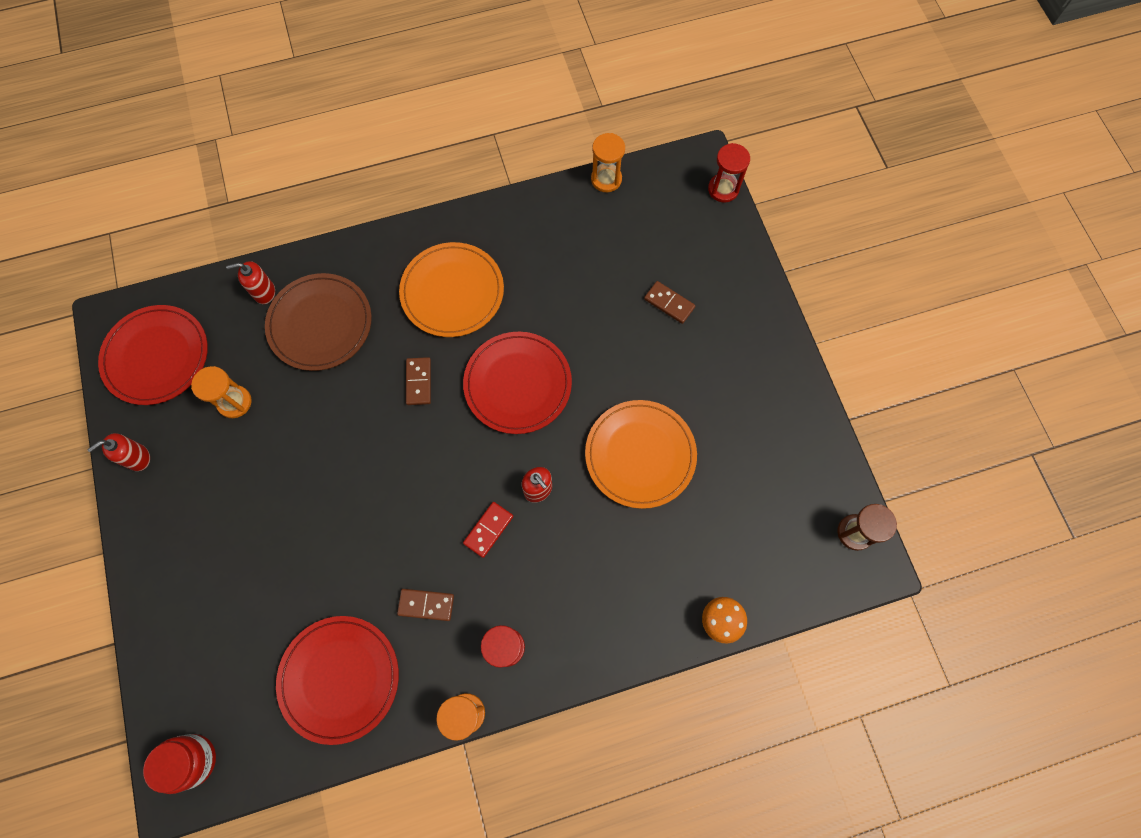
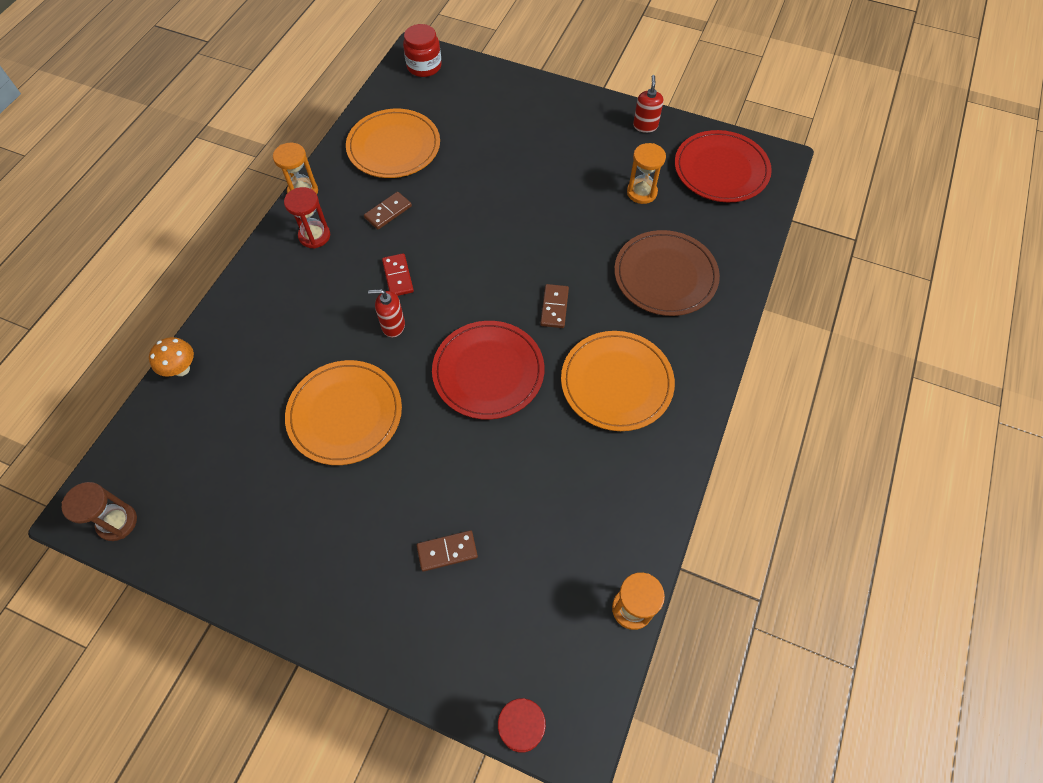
camera: 130 degrees right, 10 degrees down
red soap dispenser [226,261,275,304] -> none
red plate [276,616,399,745] -> orange plate [346,109,440,178]
brown domino [406,357,431,405] -> brown domino turned 60 degrees clockwise [540,284,569,328]

